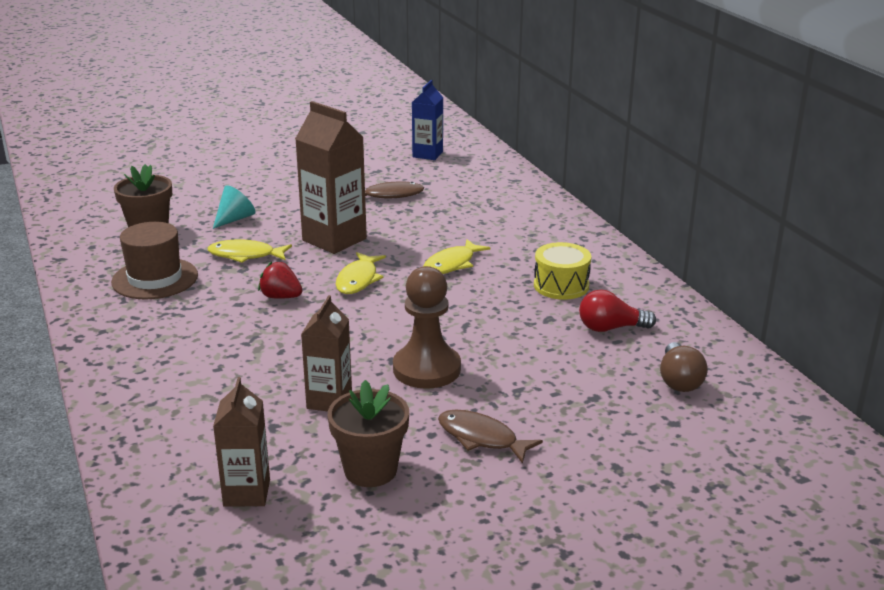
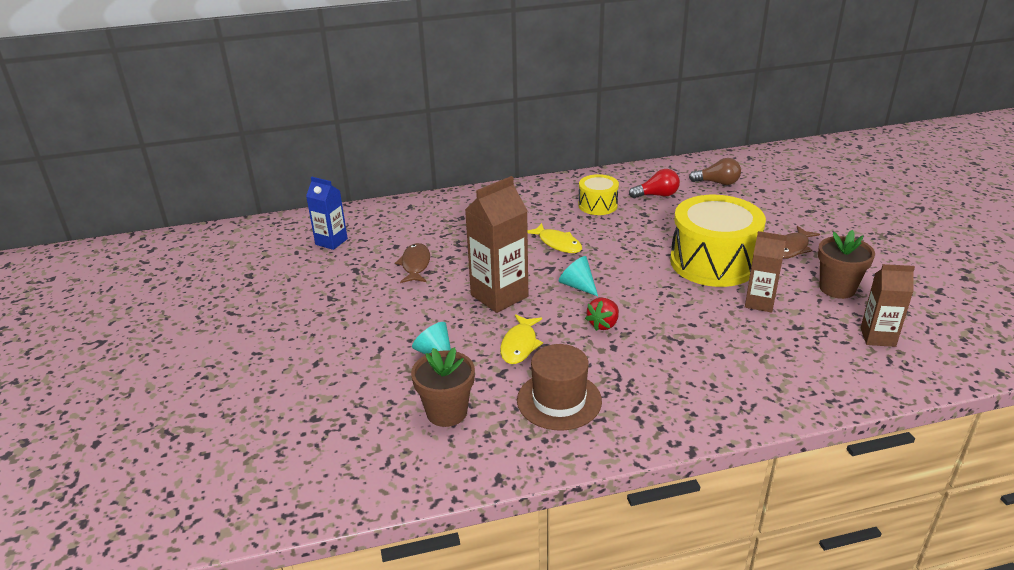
camera: 80 degrees left, 5 degrees up
yellow fish [336,252,386,294] -> turquoise cone [559,256,598,296]
brown pawn [393,266,461,389] -> yellow drum [670,195,766,287]
red light bulb [579,290,656,332] -> red light bulb turned 105 degrees counterclockwise [629,169,680,198]

